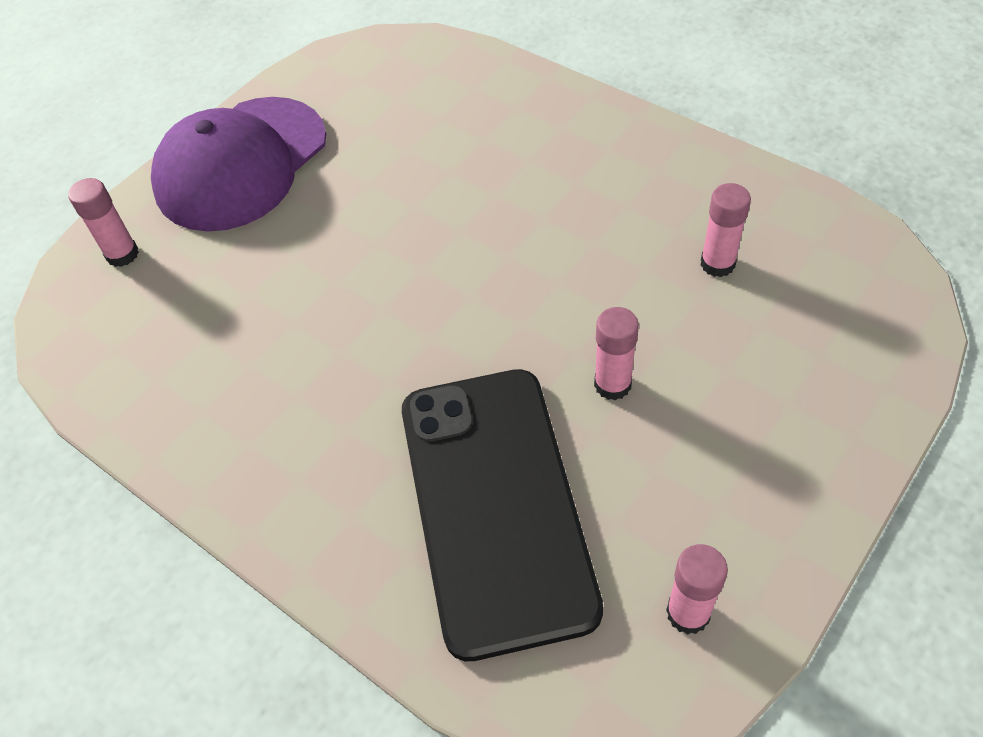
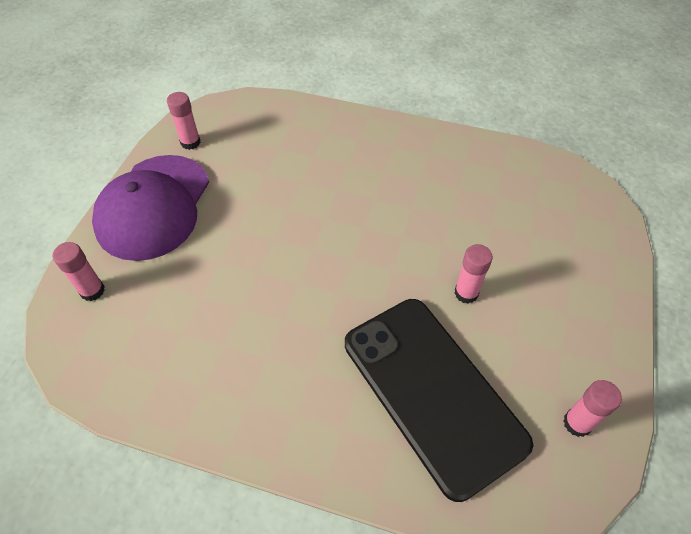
camera: 25 degrees left, 0 degrees up
pink glue stick [701,183,751,277] -> pink glue stick moved to [167,92,201,150]

